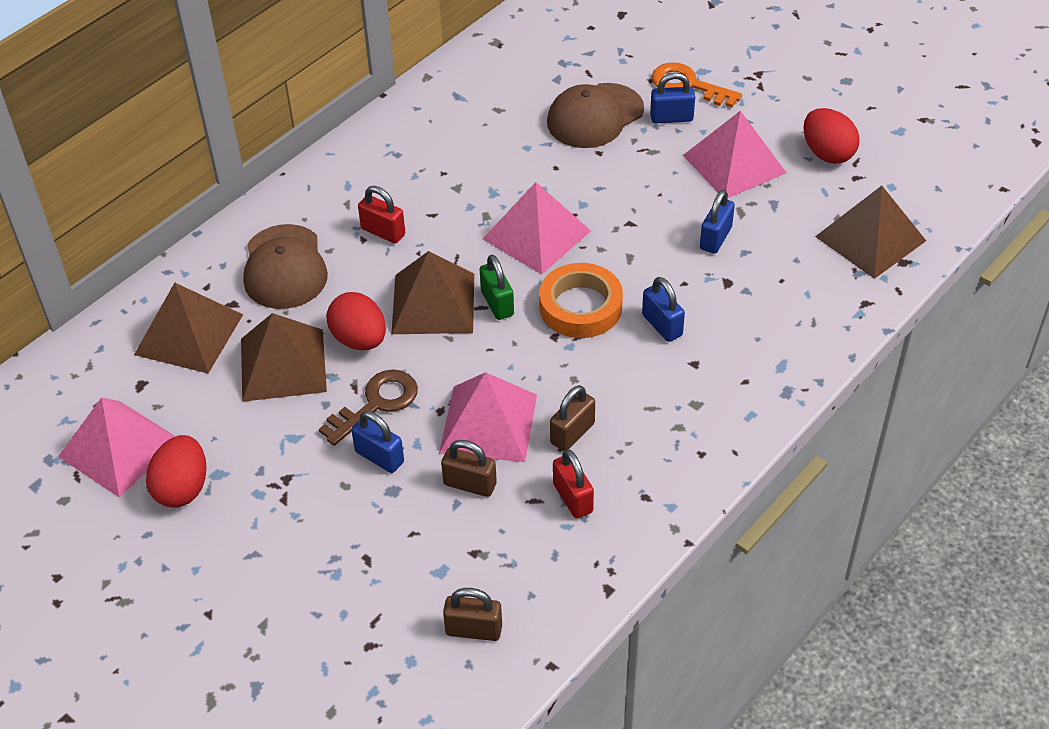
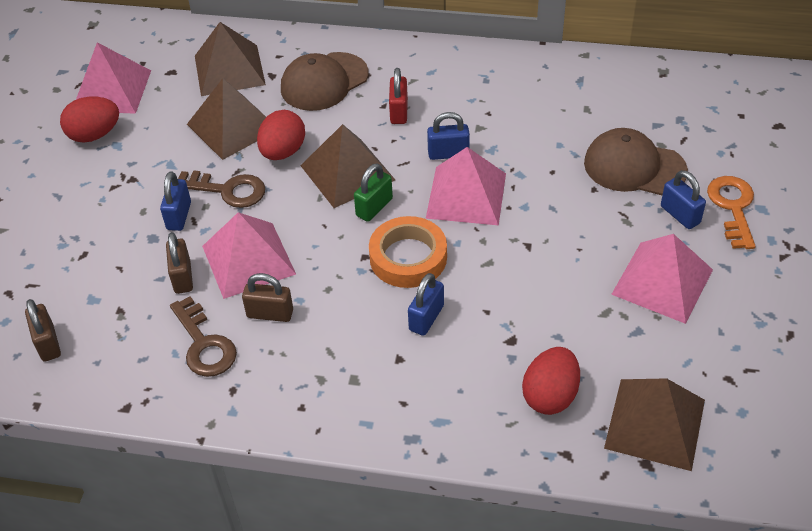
camera: 60 degrees right, 0 degrees up
red padlock [553,449,594,519] -> brown key [170,296,237,377]
blue padlock [700,190,735,254] -> blue padlock moved to [427,112,470,160]
red egg [803,108,860,164] -> red egg moved to [522,347,580,415]

